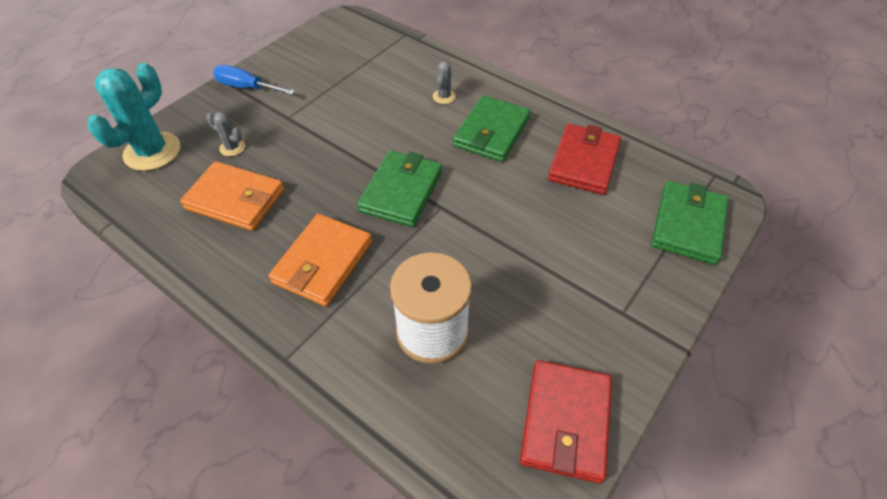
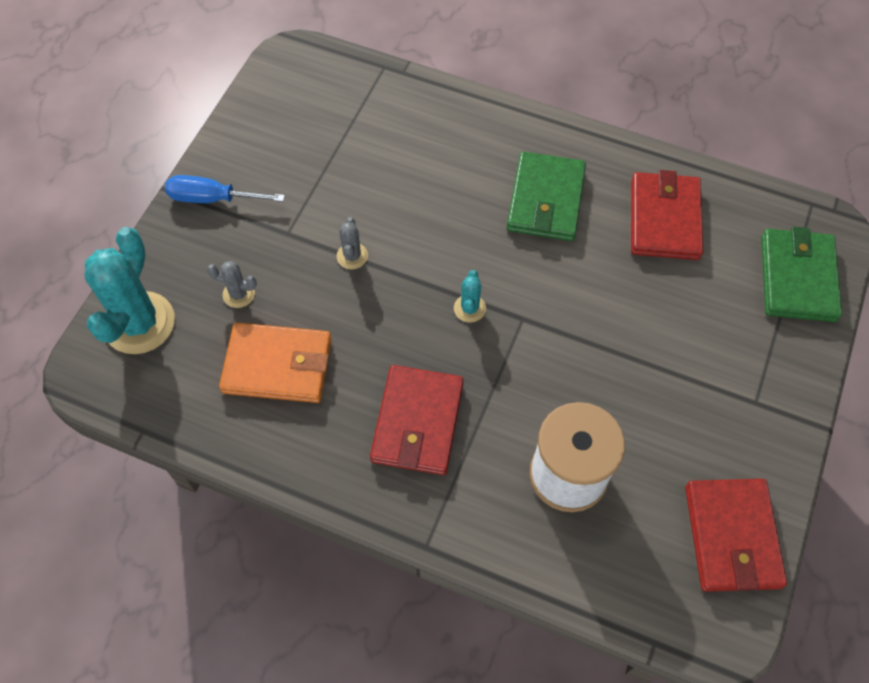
camera: 15 degrees left, 10 degrees up
orange wallet [268,214,372,306] -> red wallet [370,365,464,475]
green wallet [357,150,442,227] -> turquoise cactus [454,270,486,322]
grey cactus [433,61,456,104] -> grey cactus moved to [337,217,368,269]

